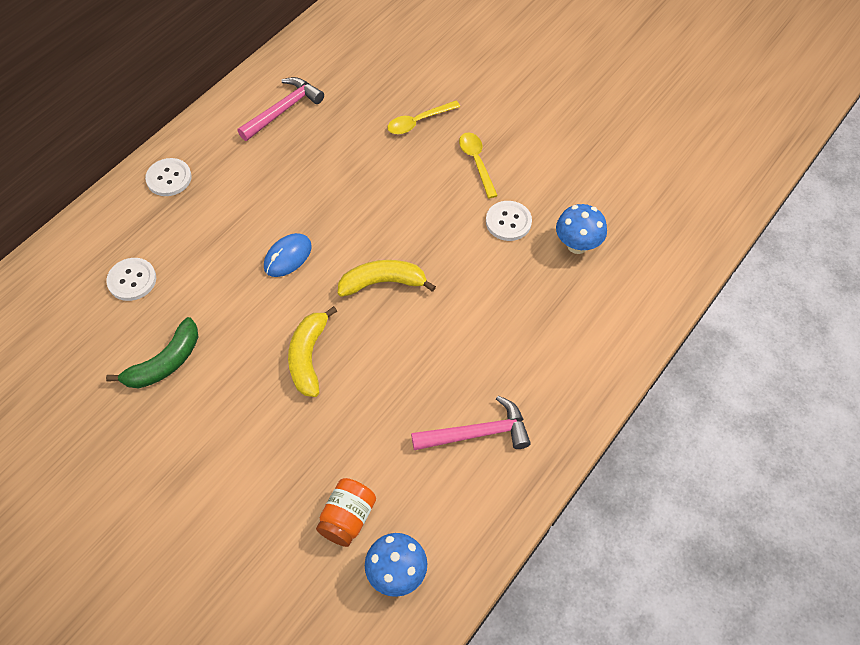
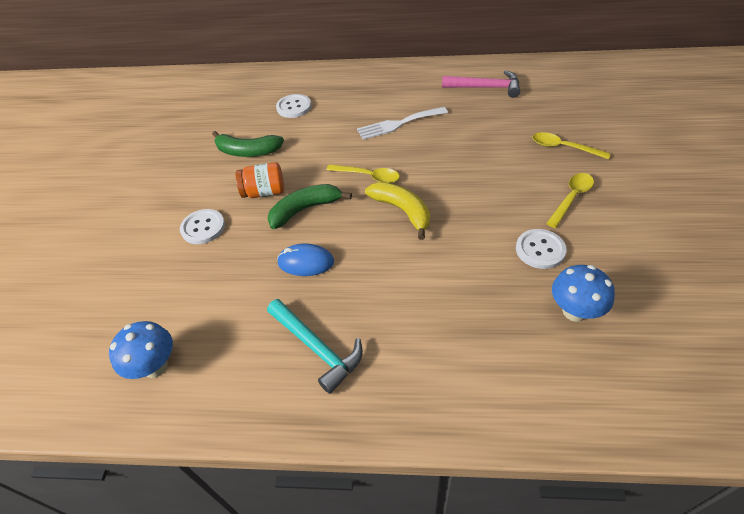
camera: 60 degrees right, 10 degrees down
white button [145,158,192,196] -> white button moved to [180,209,225,244]
blue mouse [264,233,312,277] -> blue mouse moved to [277,243,334,276]
yellow banana [288,306,337,397] -> green banana [267,184,352,229]
orange jar [316,478,376,547] -> orange jar moved to [236,162,284,198]
pink hammer [411,396,531,450] -> turquoise hammer [267,299,363,394]
none -> yellow spoon [326,164,400,183]
none -> white fork [357,107,448,140]

